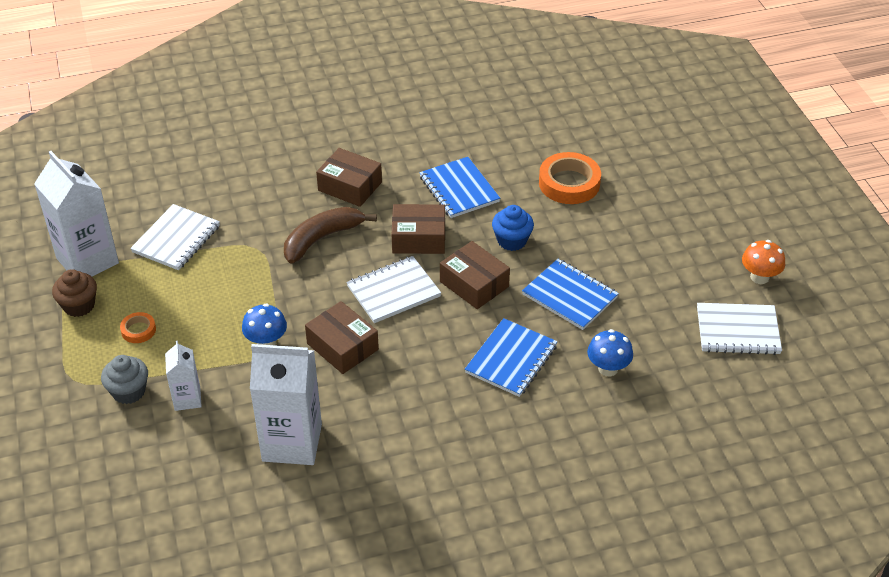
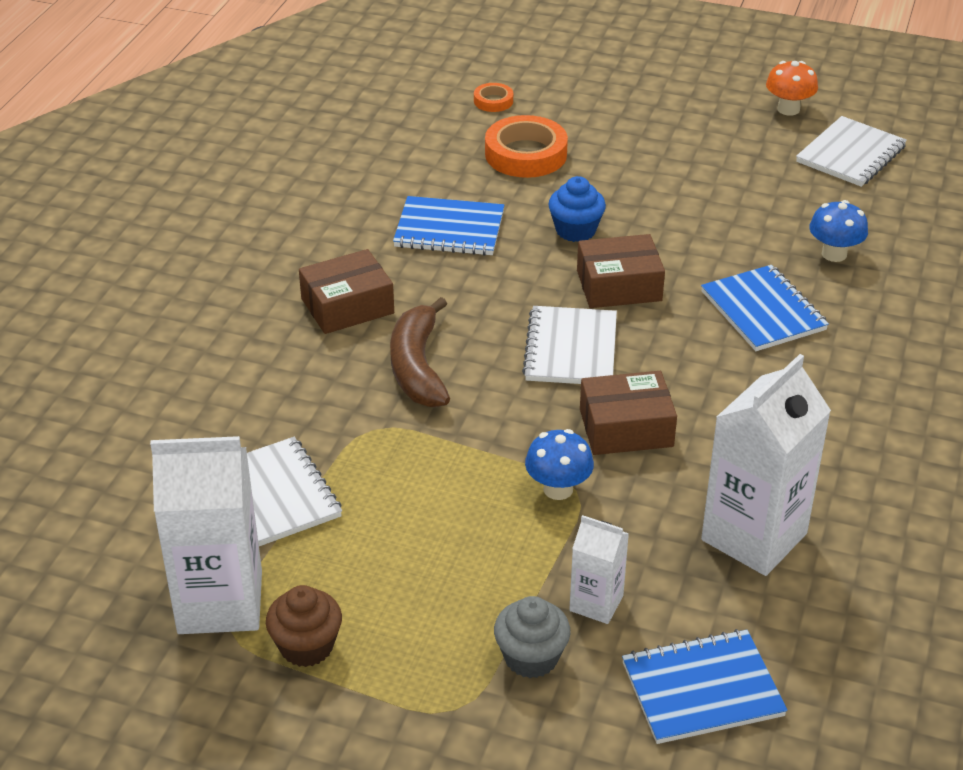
camera: 55 degrees left, 5 degrees down
orange tape [120,312,156,343] -> orange tape moved to [474,83,513,112]
brown box [392,204,445,254] -> none
blue notebook [522,259,619,330] -> blue notebook moved to [622,629,788,744]

